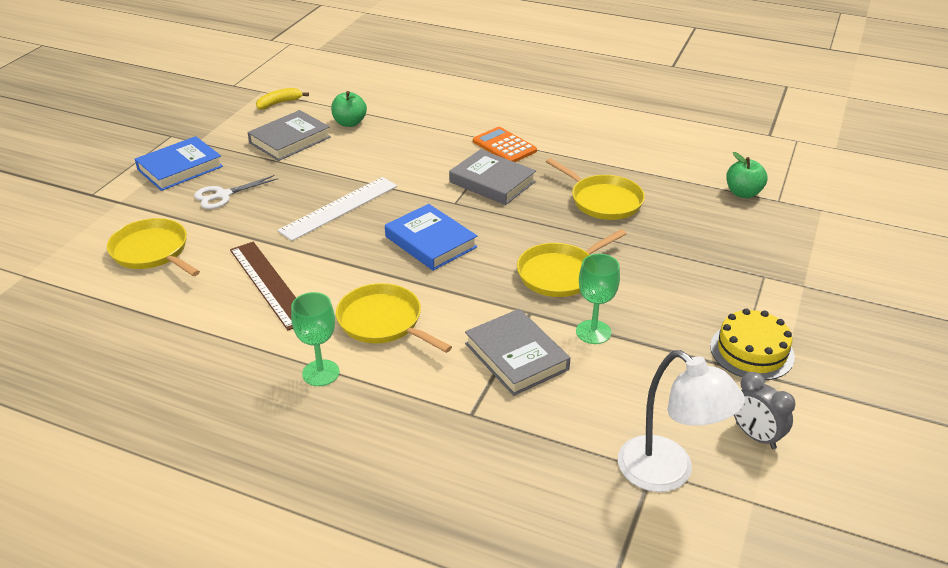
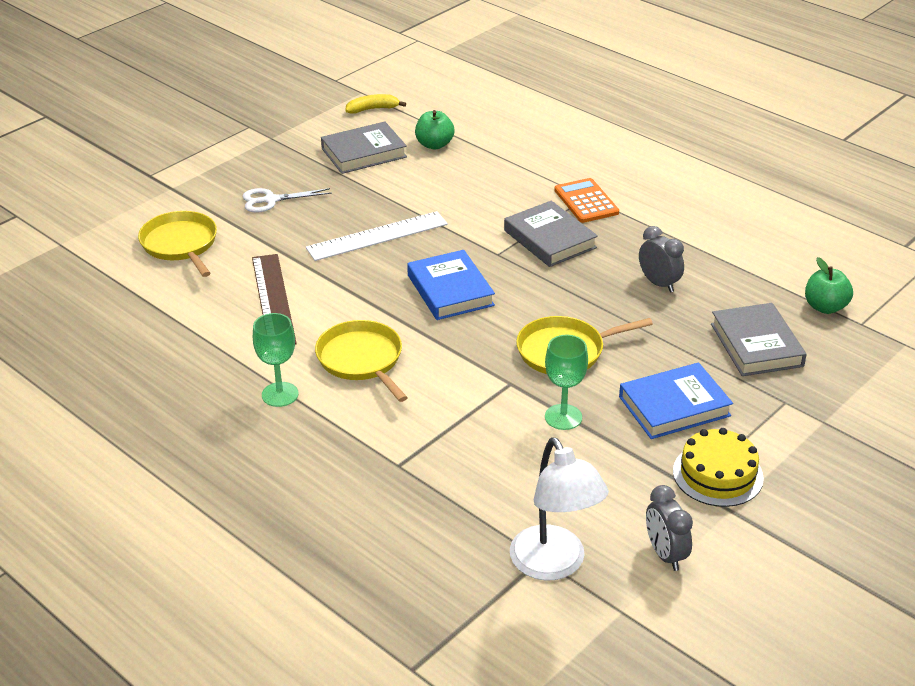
camera: 20 degrees right, 0 degrees up
blue book [135,136,223,191] -> blue book moved to [619,362,733,439]
grey book [465,309,570,396] -> grey book moved to [711,303,807,376]
yellow pan [546,158,645,220] -> grey clock [639,226,684,293]

